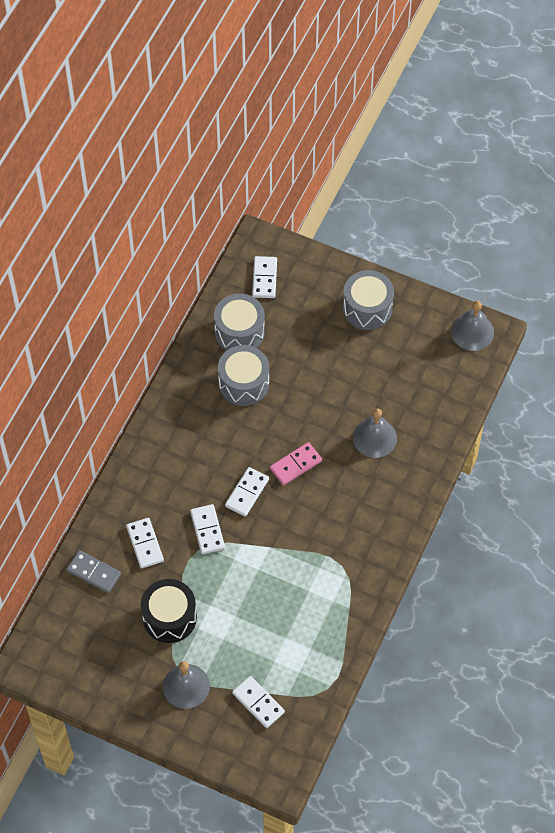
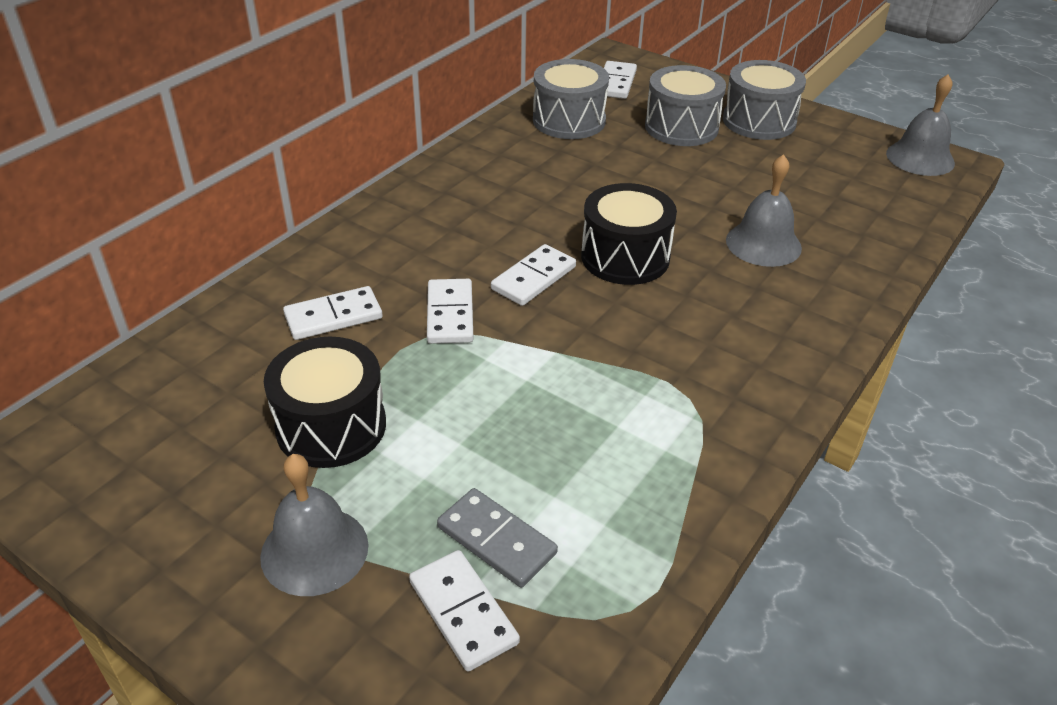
camera: 10 degrees right, 20 degrees down
grey domino [67,550,121,593] -> grey domino moved to [437,488,558,587]
white domino [126,518,164,569] -> white domino turned 75 degrees clockwise [283,286,383,340]
grey drum [218,345,269,406] -> grey drum moved to [645,65,726,146]
pink domino [270,442,322,485] -> black drum [581,183,677,285]

